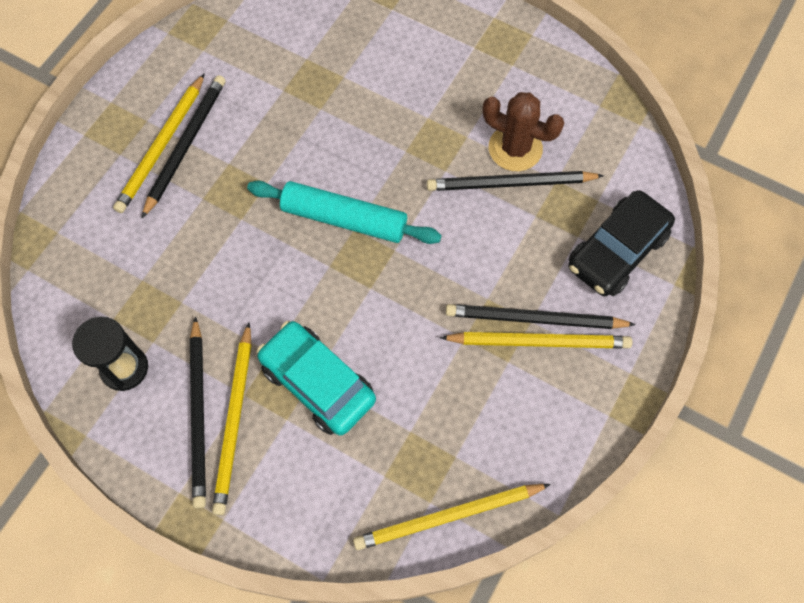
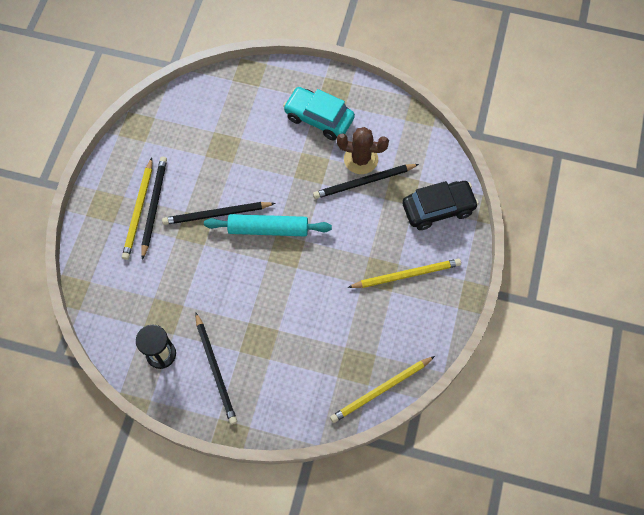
camera: 15 degrees left, 0 degrees up
yellow pencil [212,322,251,515] -> none
turquoise car [257,321,376,435] -> turquoise car moved to [283,87,355,140]
black pencil [446,304,636,329] -> black pencil moved to [162,202,275,225]
black car [568,190,675,296] -> black car turned 135 degrees counterclockwise [402,181,479,230]

